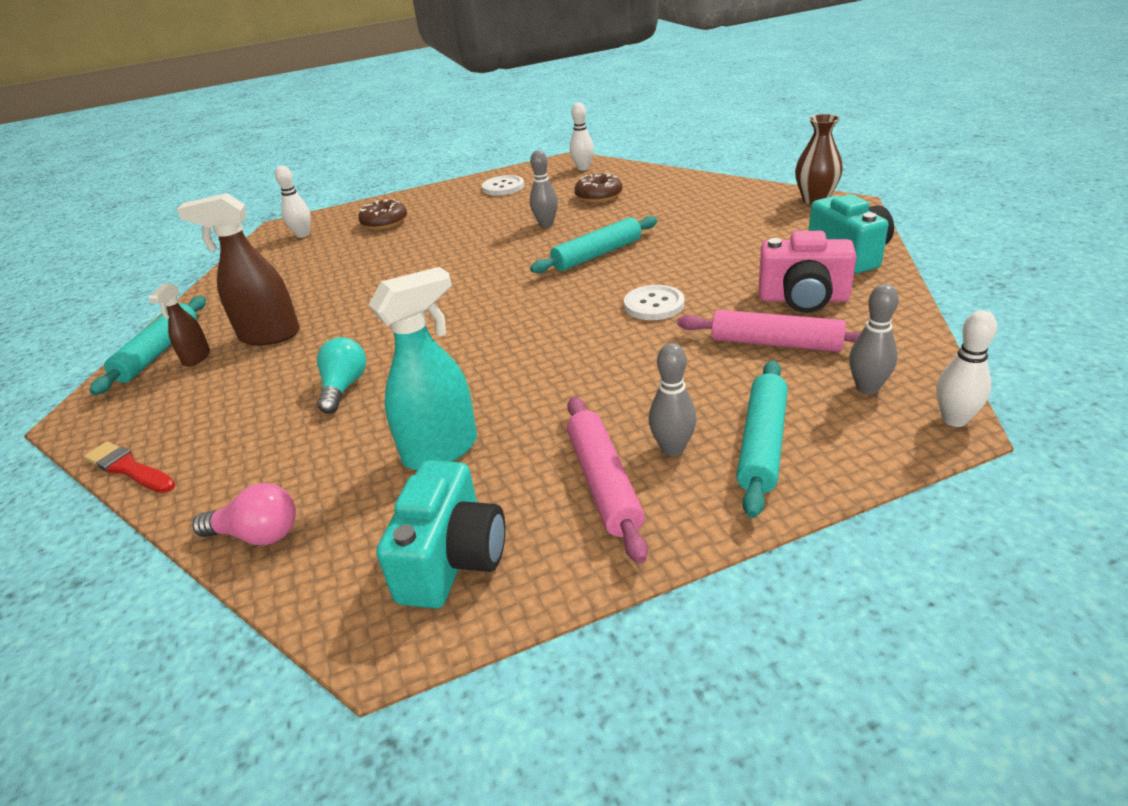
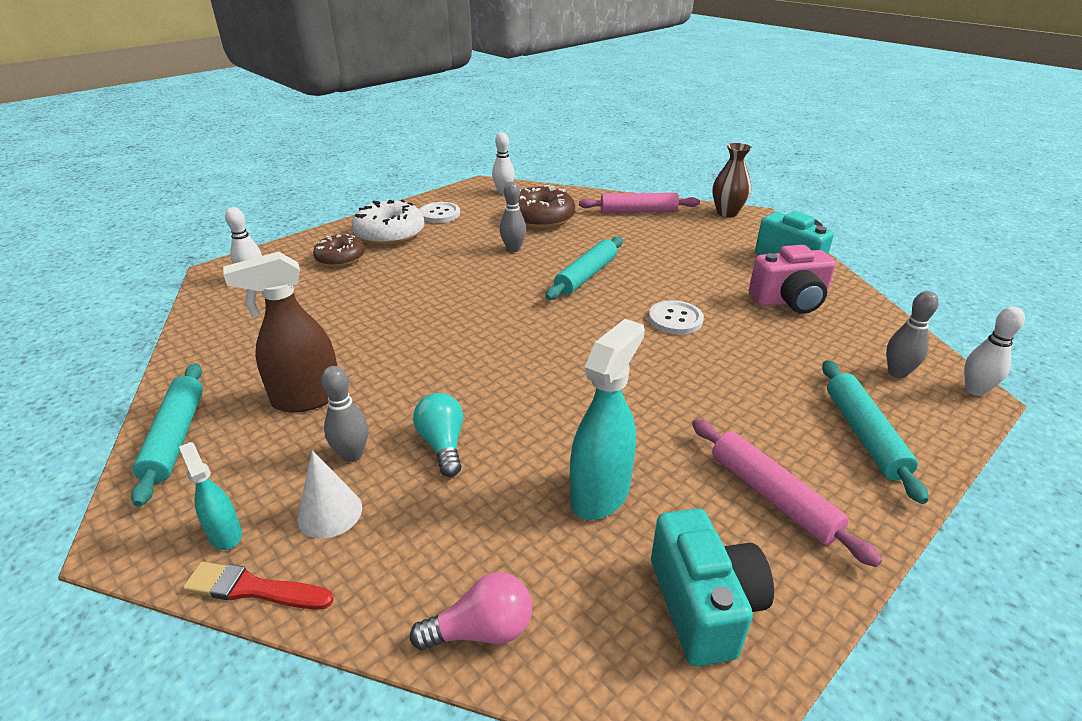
camera: 25 degrees left, 0 degrees up
brown spray bottle [148,283,210,367] -> none
brown donut [574,173,622,203] -> brown donut [518,185,575,229], size x1.53
grey bowling pin [649,343,697,456] -> grey bowling pin moved to [321,366,368,462]
pink rolling pin [677,310,862,352] -> pink rolling pin moved to [579,193,700,213]
none -> turquoise spray bottle [179,442,242,550]
none -> white cone [297,450,362,539]
none -> white donut [352,199,425,246]

